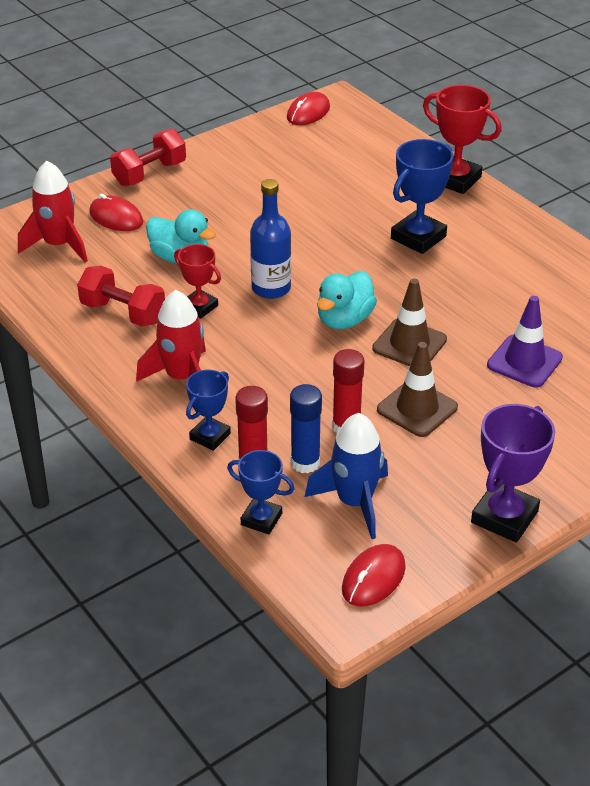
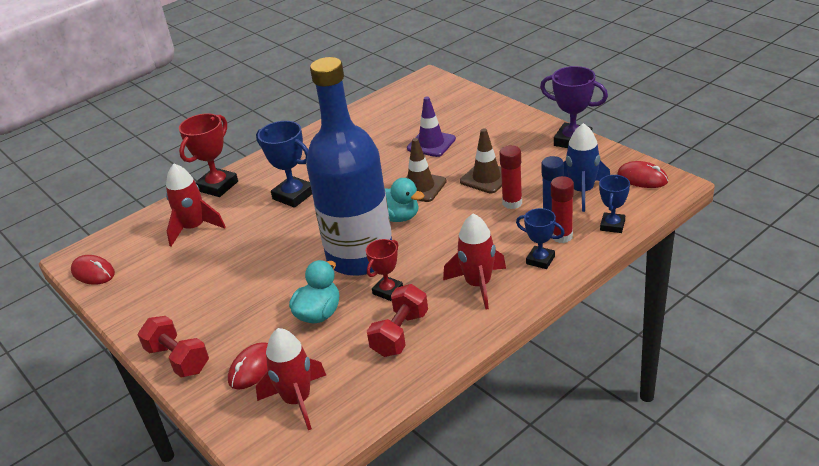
camera: 90 degrees left, 5 degrees down
blue bottle [250,179,291,299] -> blue bottle [306,57,392,276], size x2.11
none -> red rocket [166,164,226,246]

